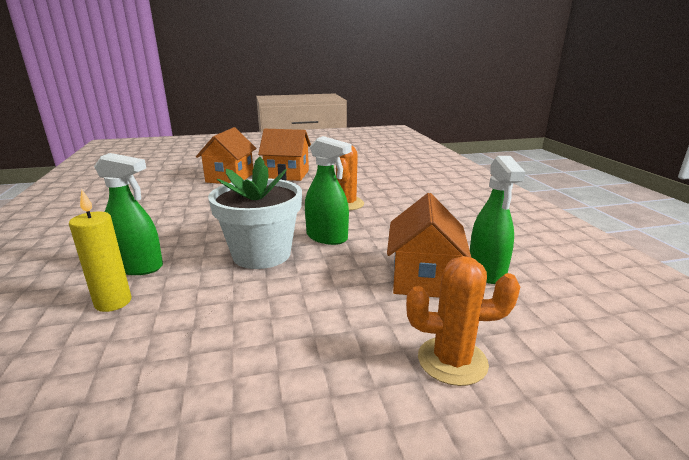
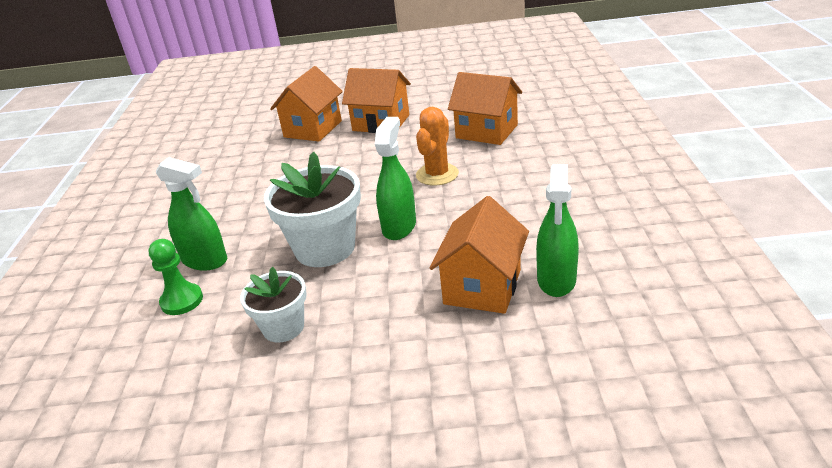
camera: 15 degrees right, 10 degrees up
yellow candle [69,189,132,312] -> green pawn [148,239,203,315]
green spray bottle [305,136,352,245] -> green spray bottle turned 120 degrees counterclockwise [375,117,416,240]
orange cactus [406,256,520,386] -> none
none -> white flower pot [240,267,307,343]
none -> orange house [448,72,522,145]

